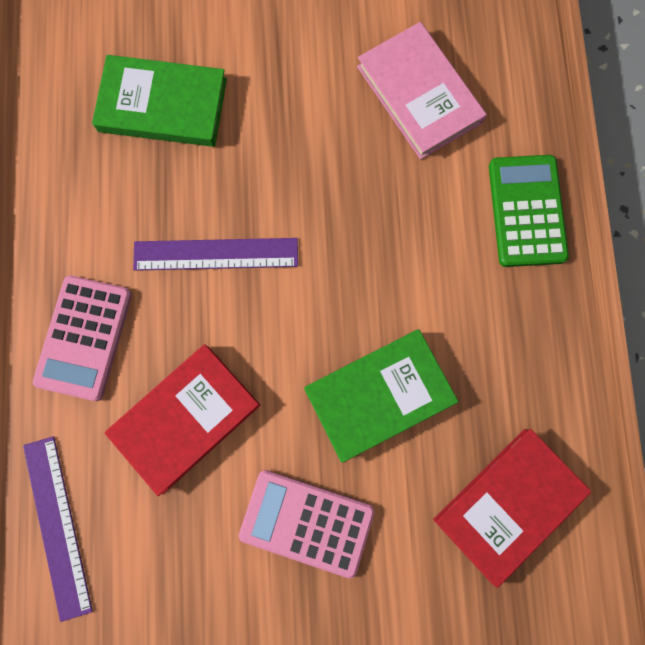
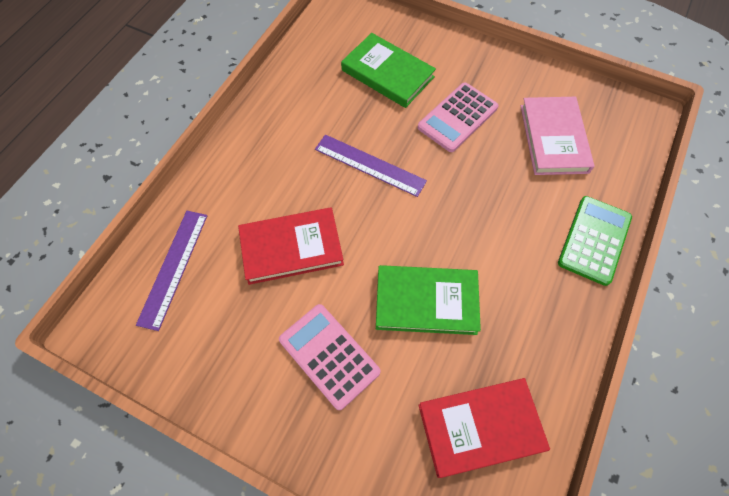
camera: 30 degrees right, 15 degrees down
pink calculator [33,275,132,401] -> pink calculator moved to [418,82,498,152]

